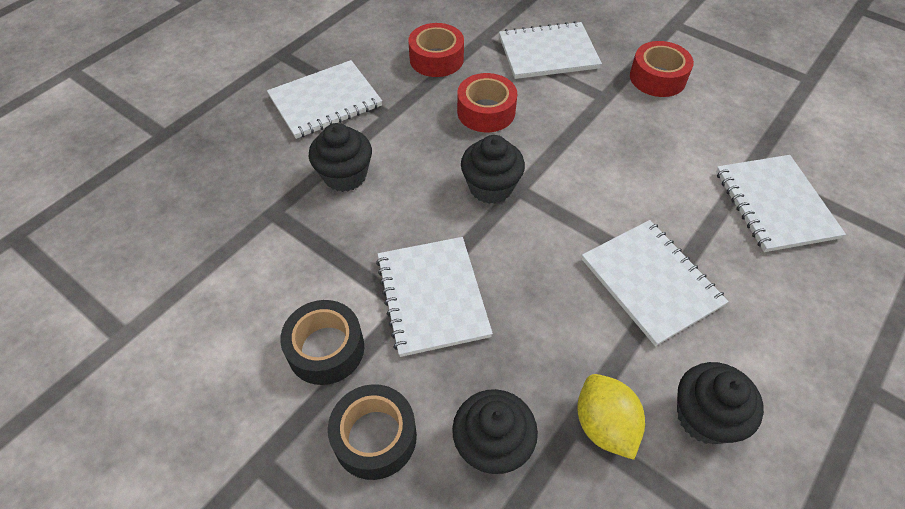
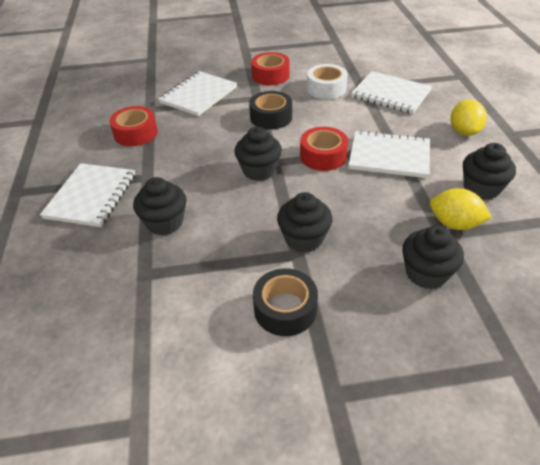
camera: 45 degrees left, 10 degrees down
black tape [328,384,417,480] -> black tape moved to [249,91,292,130]
white notebook [376,237,493,357] -> black cupcake [277,192,332,253]
red tape [457,73,517,132] -> red tape moved to [300,127,348,171]
none -> white tape [307,64,348,99]
none -> yellow lemon [450,99,487,136]

